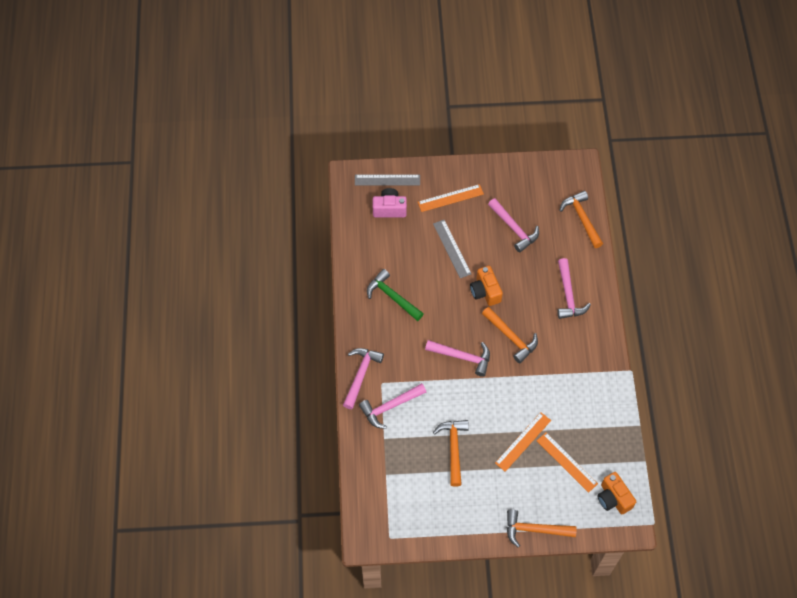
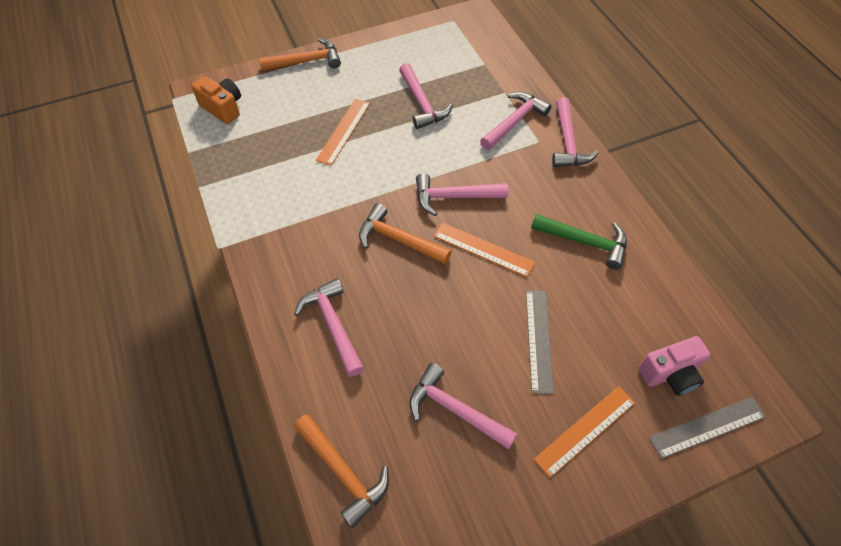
camera: 160 degrees right, 5 degrees down
grey ruler [433,220,471,278] -> grey ruler turned 45 degrees clockwise [526,290,554,394]
orange hammer [433,420,469,487] -> pink hammer [399,63,453,129]
orange camera [470,266,503,306] -> none
orange ruler [537,433,598,493] -> orange ruler moved to [434,222,535,277]

